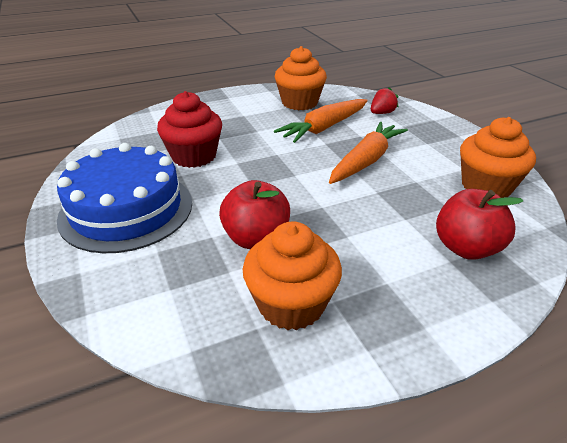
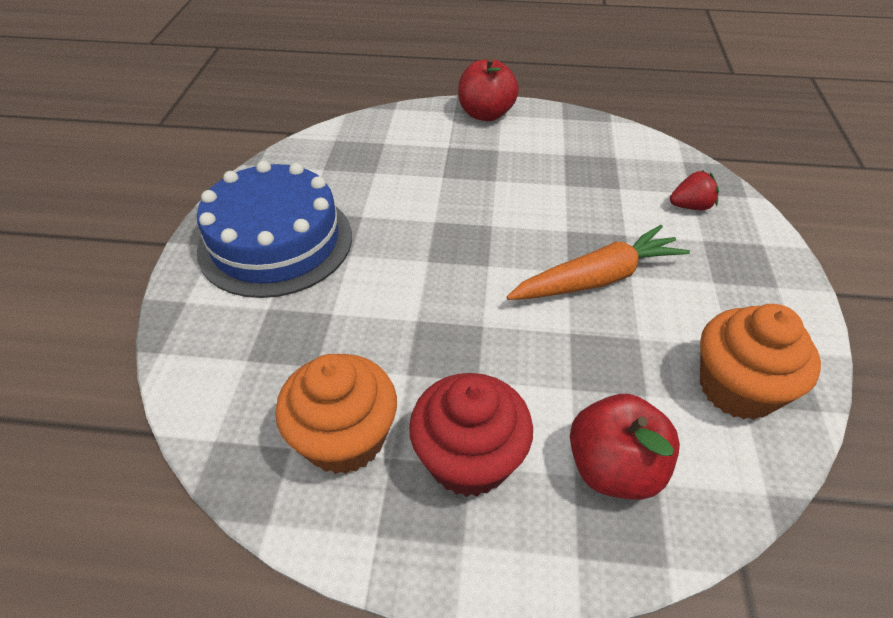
camera: 30 degrees right, 10 degrees up
red cupcake [157,91,222,168] -> red cupcake moved to [409,373,533,497]
red apple [219,180,290,249] -> red apple moved to [458,58,519,121]
orange carrot [274,99,368,143] -> none
orange cupcake [275,46,327,110] -> none

